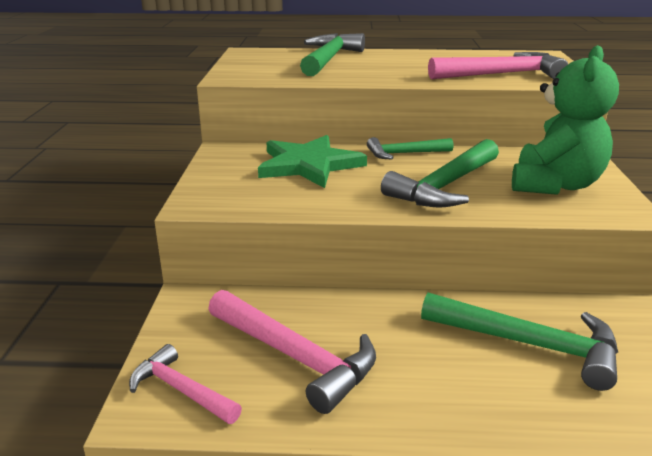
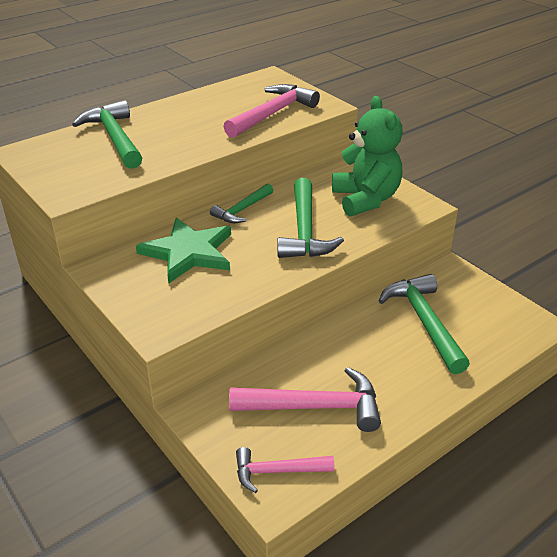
camera: 40 degrees left, 10 degrees up
green hammer [421,292,618,391] -> green hammer turned 90 degrees counterclockwise [379,274,470,374]

